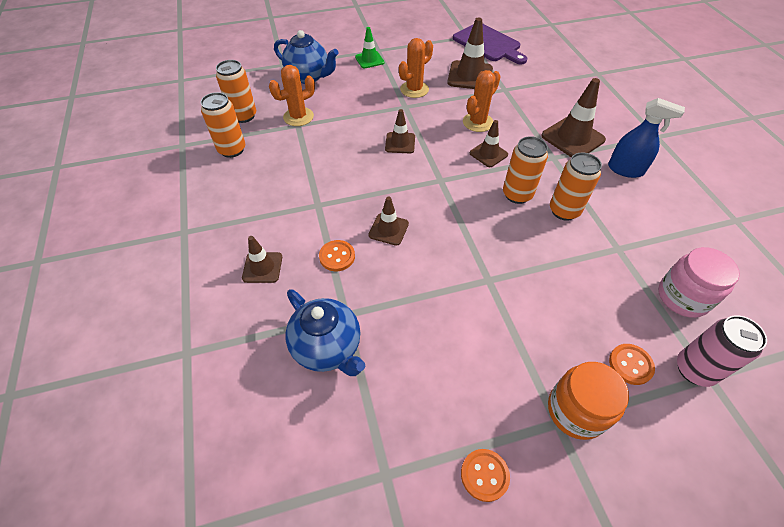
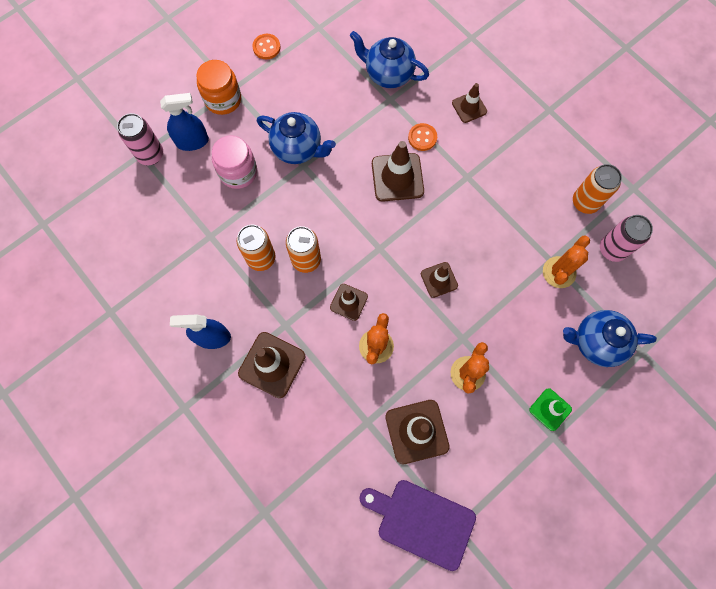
camera: 155 degrees right, 20 degrees up
orange can [216,60,256,123] -> pink can [600,215,653,262]
brown traffic cone [368,197,409,246] -> brown traffic cone [372,141,424,202], size x1.68
orange button [609,344,655,385] -> blue spray bottle [160,93,209,151]
pink jar [658,247,740,318] -> pink jar moved to [212,135,257,189]
none -> blue teapot [257,112,336,164]

